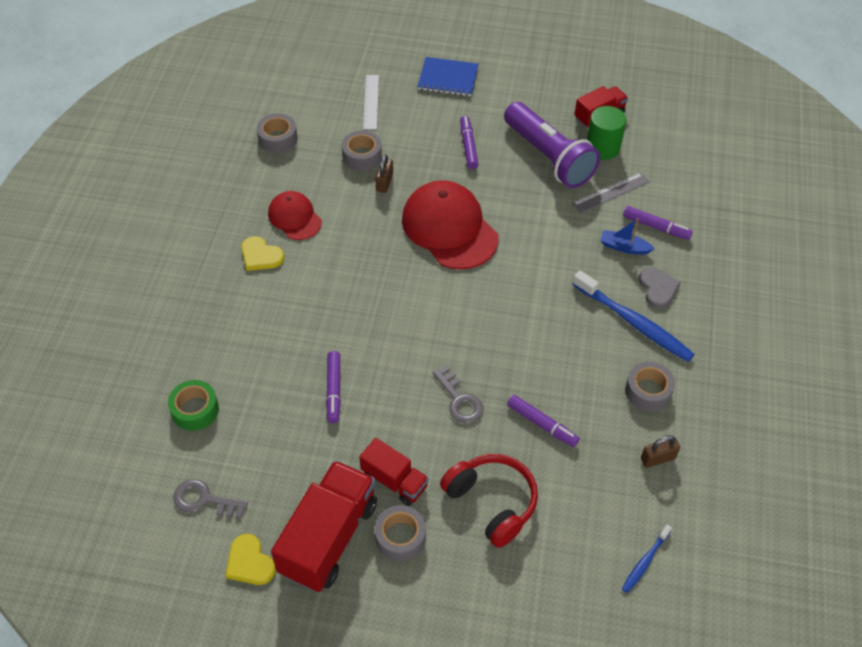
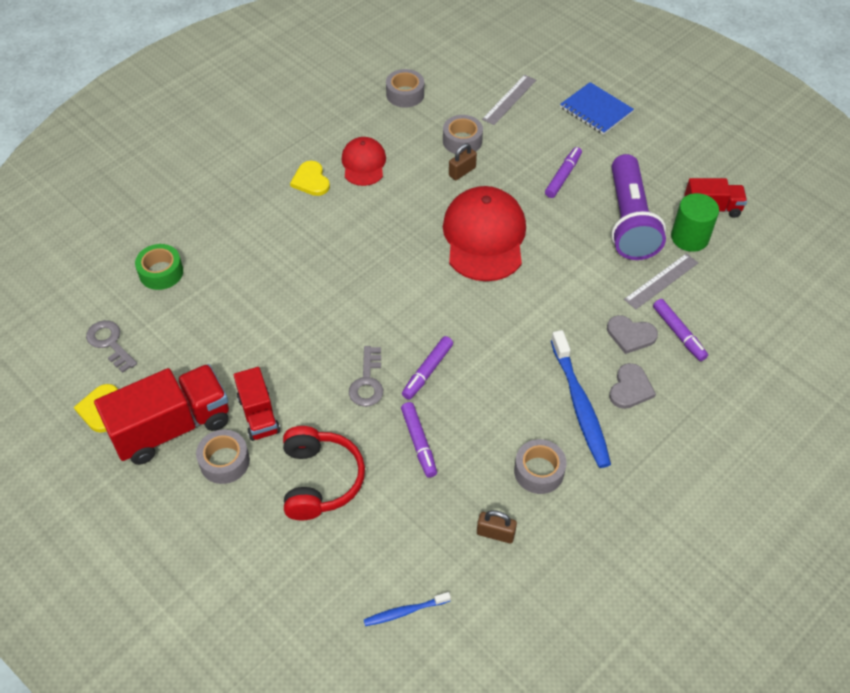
camera: 35 degrees right, 0 degrees up
purple marker [326,351,341,423] -> purple marker moved to [402,336,453,400]
grey ruler [572,172,649,213] -> grey ruler turned 45 degrees counterclockwise [624,253,698,309]
blue boat [600,218,655,255] -> grey heart [607,315,658,354]

